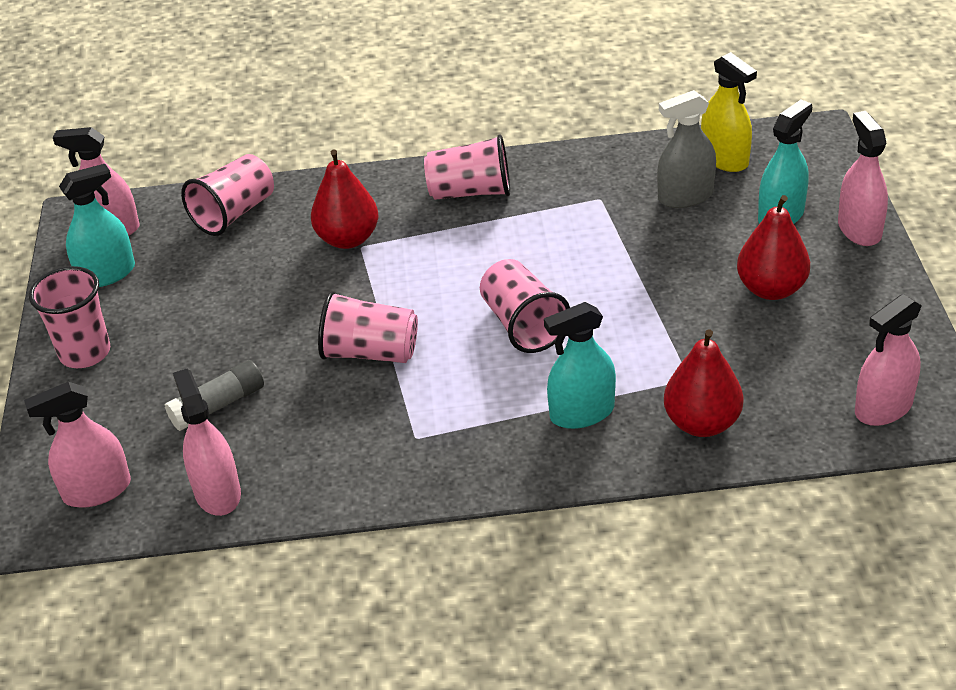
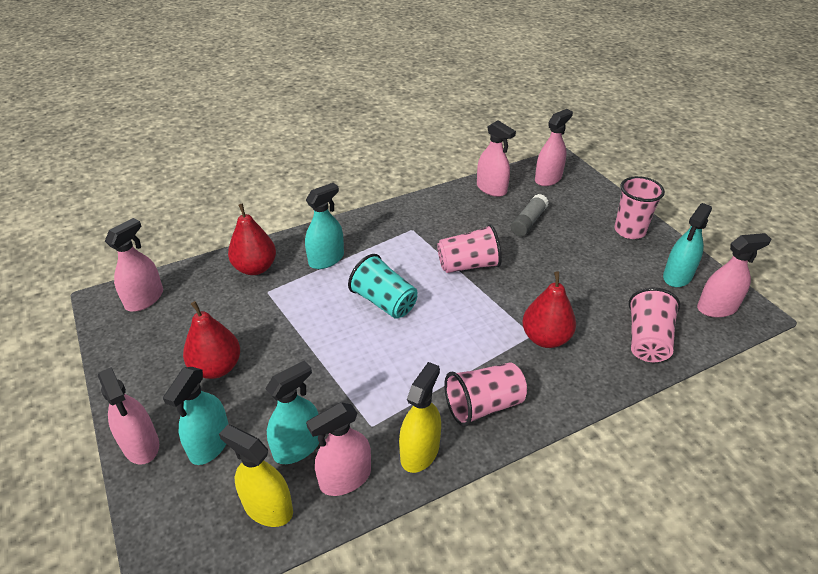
camera: 155 degrees right, 0 degrees up
pink cup [480,259,570,353] -> turquoise cup [348,254,417,319]
grey spray bottle [657,90,716,208] -> turquoise spray bottle [265,360,319,464]
none -> pink spray bottle [306,402,371,496]
none -> yellow spray bottle [399,362,441,473]

